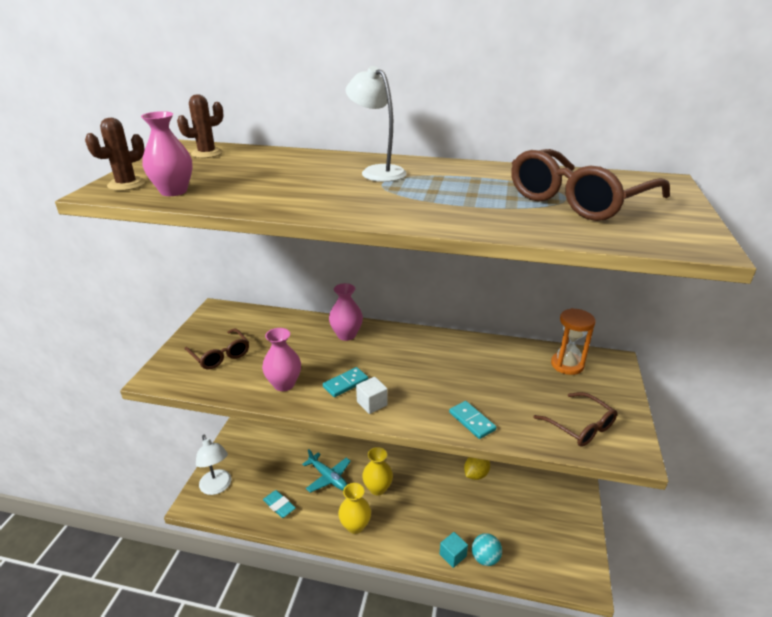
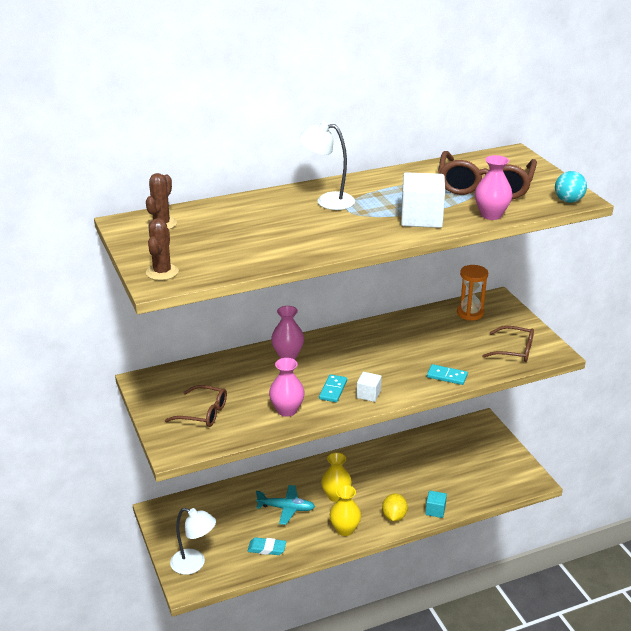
camera: 35 degrees left, 0 degrees up
pink vase [141,111,193,196] -> pink vase moved to [475,155,512,220]
yellow lemon [464,457,490,480] -> yellow lemon moved to [382,493,408,522]
turquoise ball [472,533,502,566] -> turquoise ball moved to [555,171,587,203]
none -> white cube [401,172,445,228]

